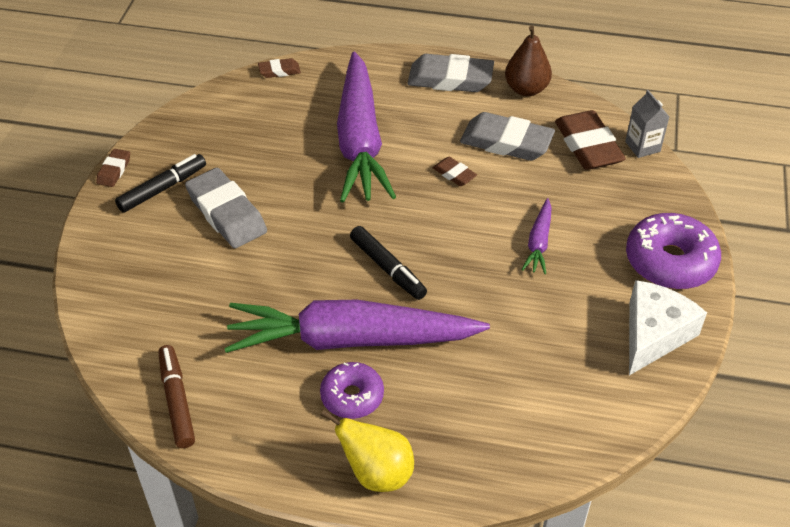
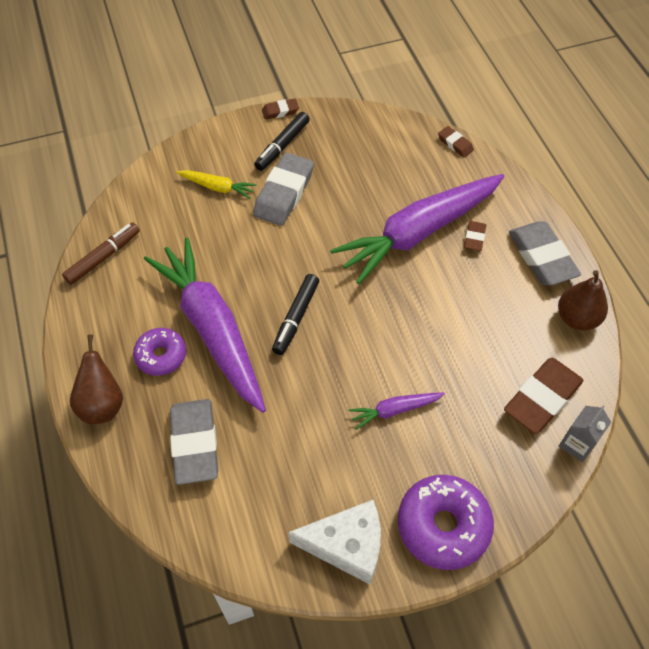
camera: 60 degrees right, 10 degrees up
black marker [115,154,206,213] -> black marker turned 105 degrees clockwise [254,112,310,171]
yellow pear [320,410,414,492] -> brown pear [70,335,123,424]
brown eraser [433,157,477,186] -> brown eraser moved to [464,221,486,251]
grey eraser [460,112,555,161] -> grey eraser moved to [170,399,218,485]
none -> yellow carrot [176,170,257,199]

